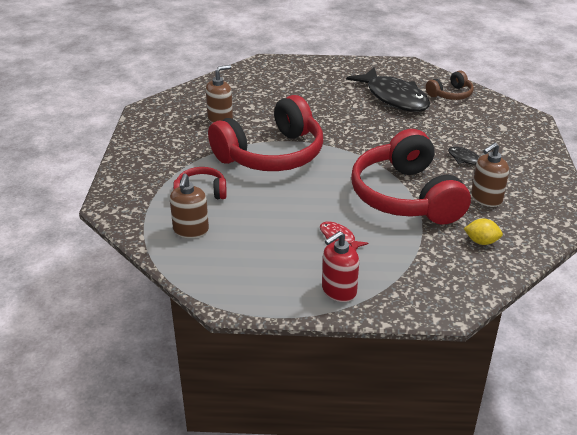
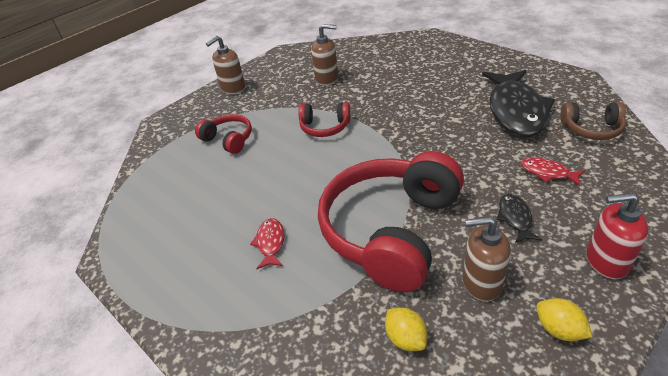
camera: 45 degrees right, 5 degrees up
brown soap dispenser [170,174,209,238] -> brown soap dispenser moved to [206,36,245,94]
red headphones [208,95,323,171] -> red headphones [298,102,351,137], size x0.46
red soap dispenser [322,231,359,302] -> red soap dispenser moved to [586,193,649,279]
none -> red fish [521,157,585,186]
none -> yellow lemon [536,298,593,341]

